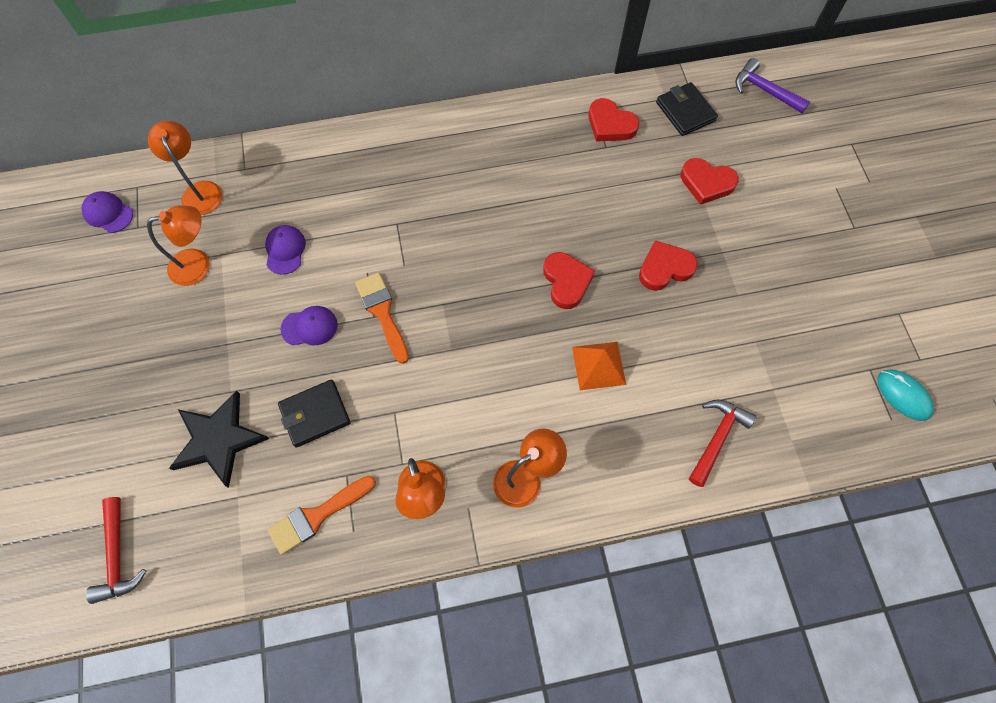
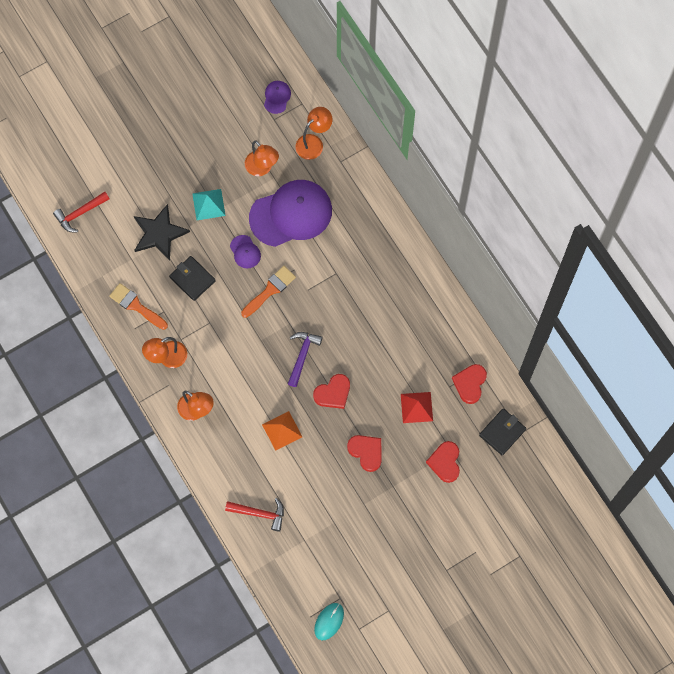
camera: 70 degrees right, 5 degrees up
purple cap [265,225,306,275] -> purple cap [249,180,332,247], size x2.35
purple hammer [735,58,810,113] -> purple hammer moved to [288,332,323,387]
none -> turquoise pyramid [192,189,226,220]
none -> red pyramid [401,392,433,423]

